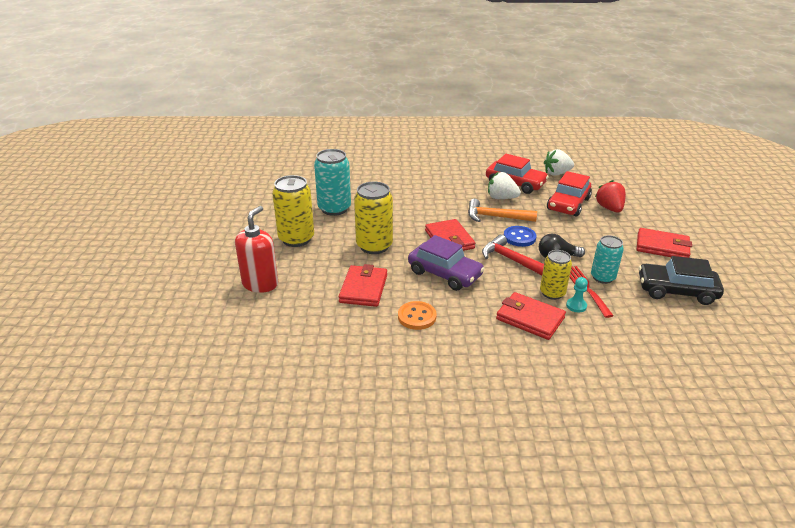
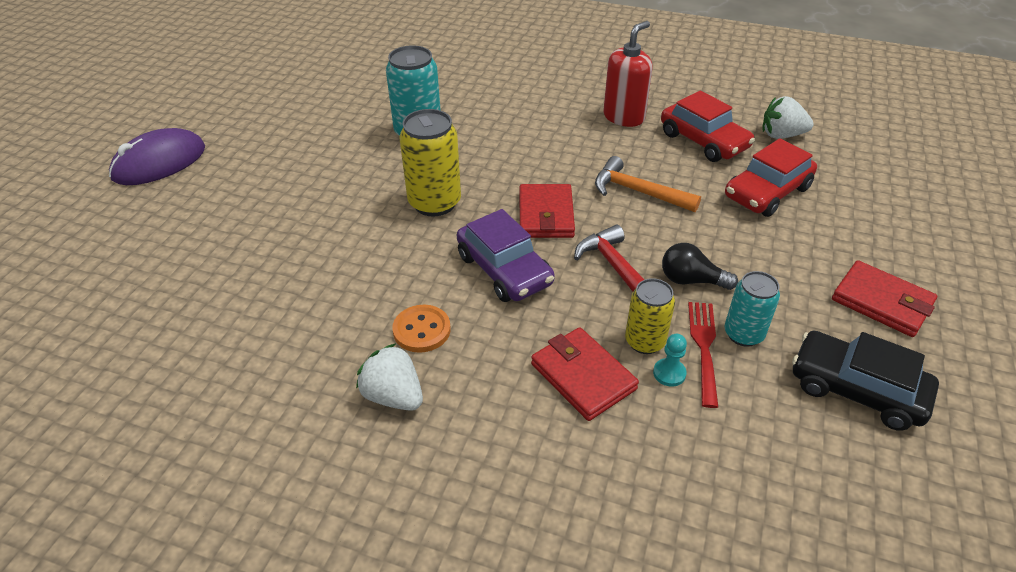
camera: 20 degrees right, 10 degrees up
red soap dispenser [235,206,278,293] -> red soap dispenser moved to [603,21,653,127]
yellow can [272,175,314,247] -> none
red wallet [338,264,387,307] -> none
white strawberry [488,172,521,199] -> white strawberry moved to [356,343,423,411]
blue button [504,226,537,247] -> none
red strawberry [595,180,626,212] -> none
none -> purple mouse [109,128,205,185]

